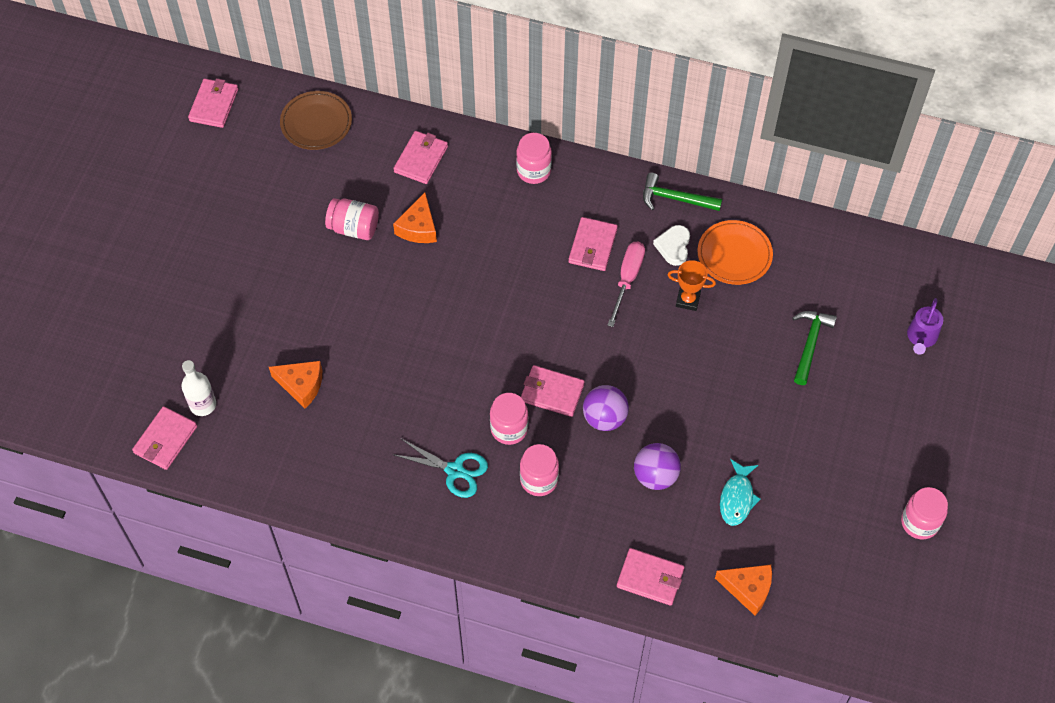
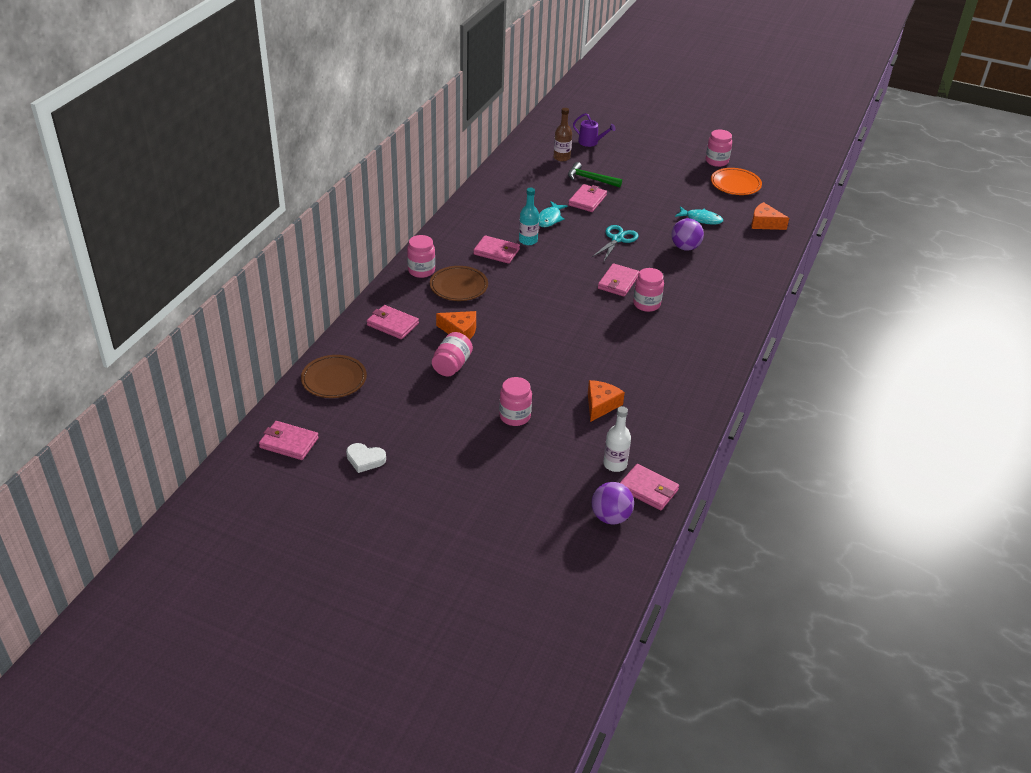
camera: 85 degrees left, 20 degrees down
turquoise scissors [392,439,488,498] -> turquoise scissors moved to [592,225,639,261]
pink jar [520,444,559,496] -> pink jar moved to [499,377,532,426]
purple ball [583,385,629,431] -> purple ball moved to [592,482,634,525]
pink screwdriver [607,242,645,327] -> turquoise bottle [519,188,539,245]
pink wallet [617,548,685,606] -> pink wallet moved to [568,184,607,212]
green hammer [643,173,722,211] -> none
white heart [653,225,690,266] -> white heart moved to [346,443,386,473]
orange trophy [667,260,716,311] -> turquoise fish [539,201,568,227]
orange plate [698,220,773,285] -> orange plate moved to [711,168,762,195]
orange cheese [715,565,772,615] -> orange cheese turned 90 degrees counterclockwise [751,202,789,230]
none -> brown plate [430,266,488,301]
none -> brown bottle [554,108,572,162]

